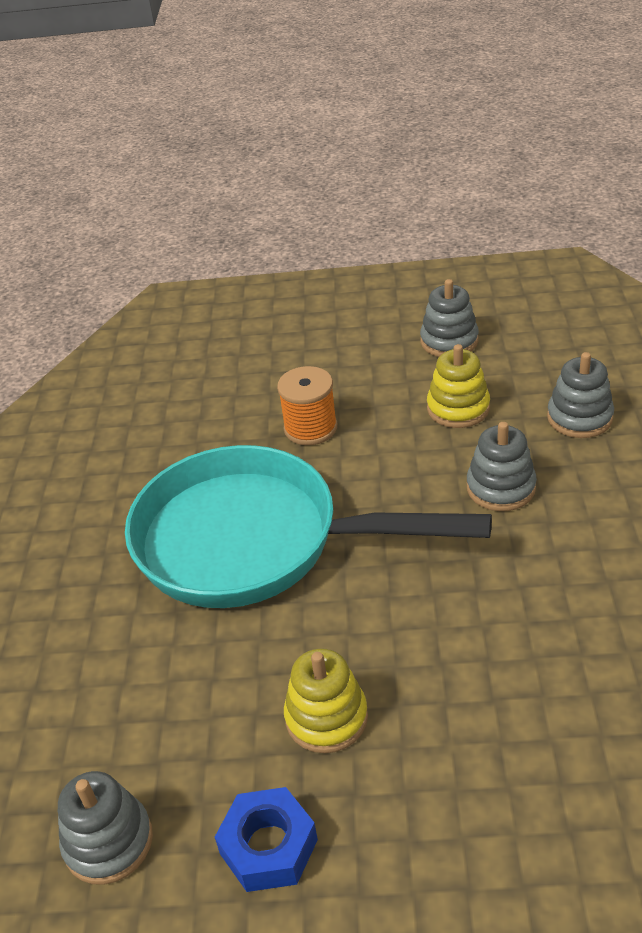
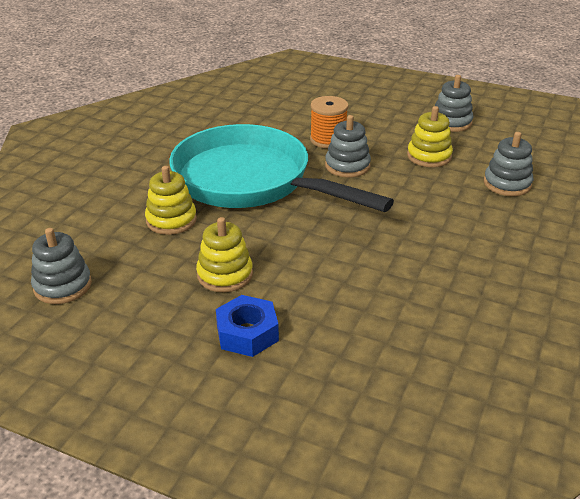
camera: 20 degrees right, 5 degrees down
blue nut [215,787,318,892] -> blue nut moved to [216,295,279,357]
grey stacking toy [467,422,537,511] -> grey stacking toy moved to [325,115,371,177]
none -> yellow stacking toy [145,166,197,235]

